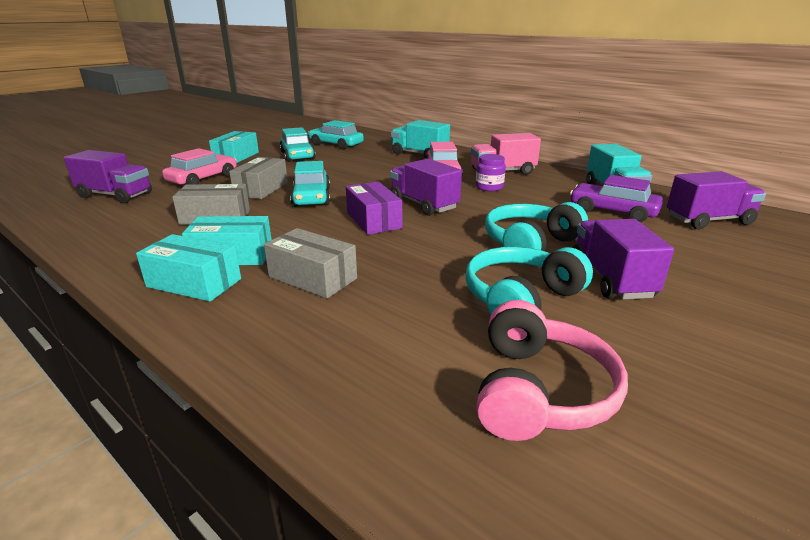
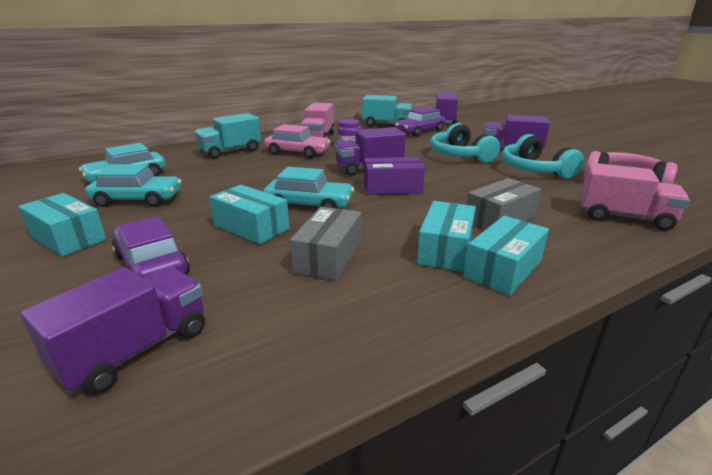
camera: 70 degrees left, 0 degrees up
pink car [162,148,237,185] -> purple car [112,216,190,278]
grey box [229,157,288,199] -> turquoise box [210,185,289,244]
none -> pink truck [580,163,690,230]

